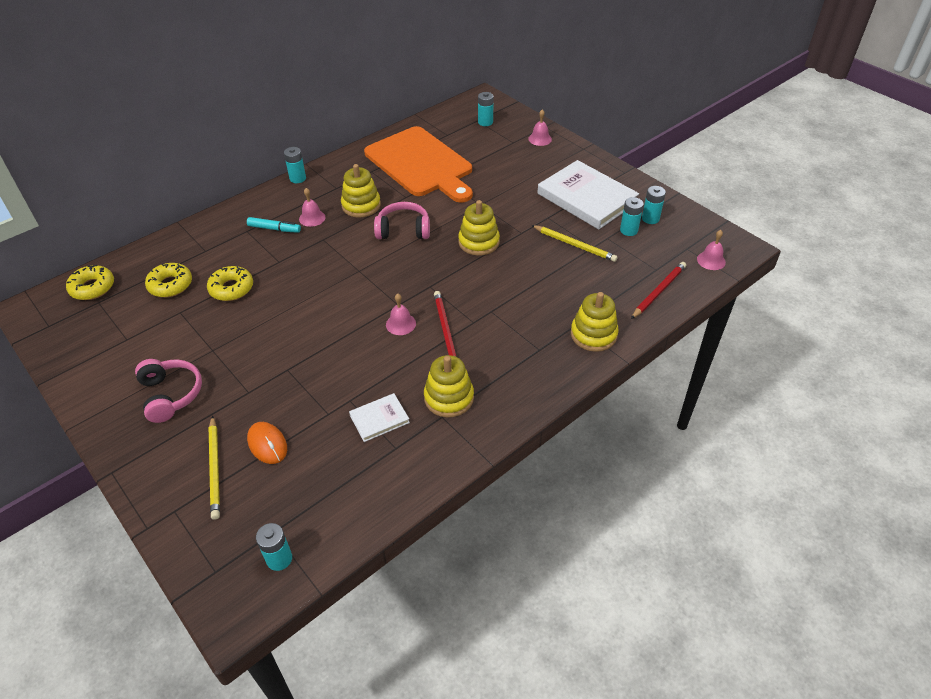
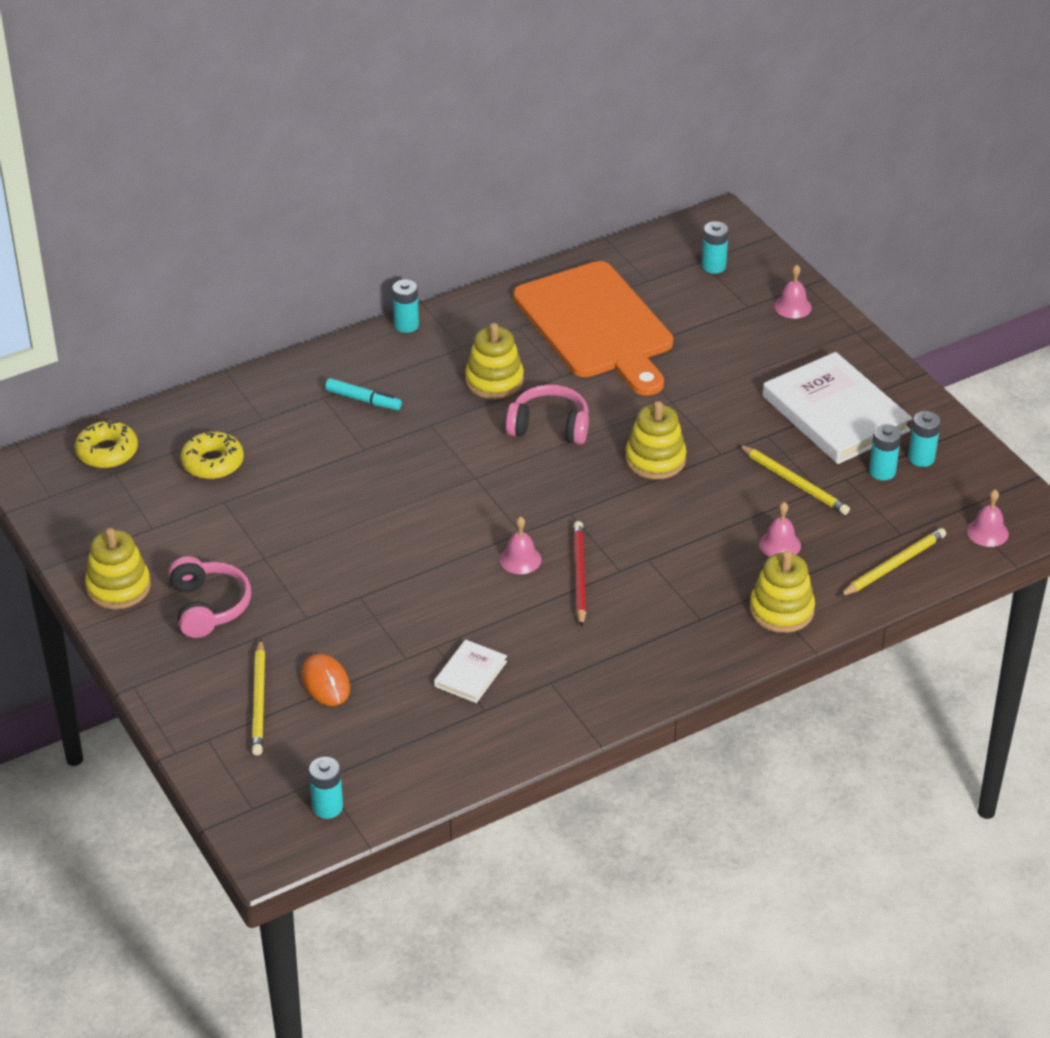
camera: 10 degrees right, 5 degrees down
yellow donut [207,266,253,301] -> none
pink bell [299,188,326,227] -> pink bell moved to [759,502,801,557]
white book [349,393,410,442] -> white book turned 45 degrees counterclockwise [434,640,507,703]
yellow stacking toy [424,355,474,417] -> yellow stacking toy moved to [85,528,151,609]
red pencil [631,262,686,319] -> yellow pencil [839,528,946,597]

